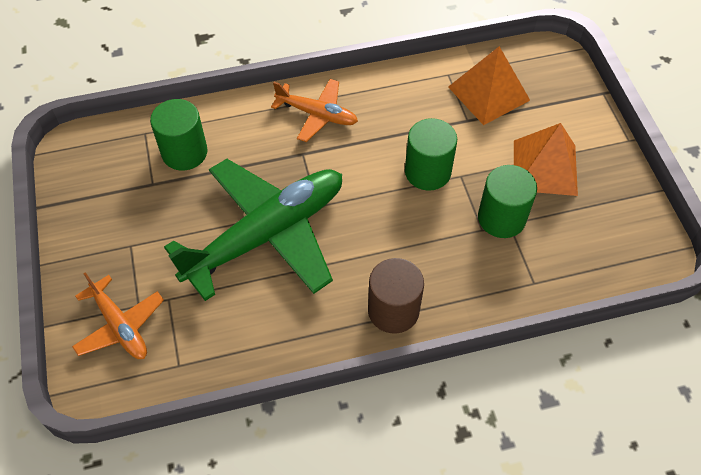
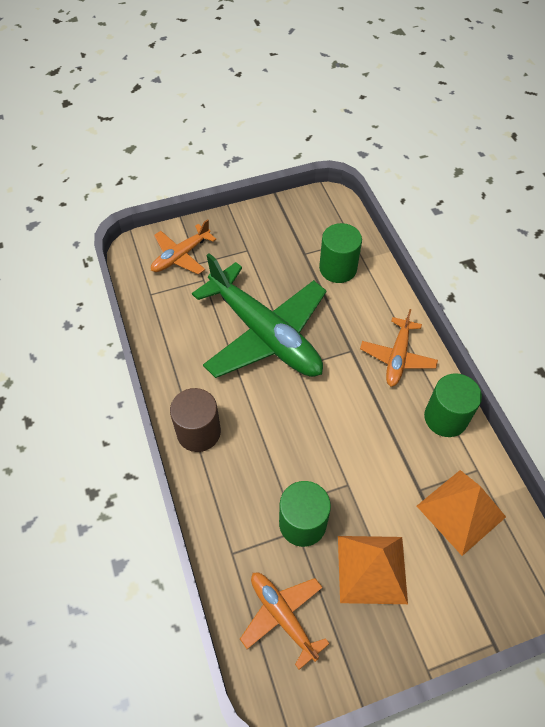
camera: 85 degrees right, 0 degrees up
green cylinder [405,118,457,191] -> green cylinder moved to [424,373,482,437]
none -> orange plane [240,572,330,670]

